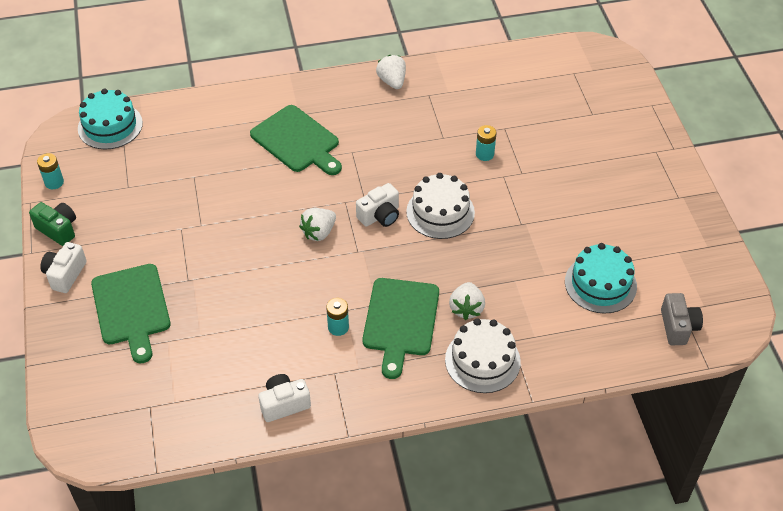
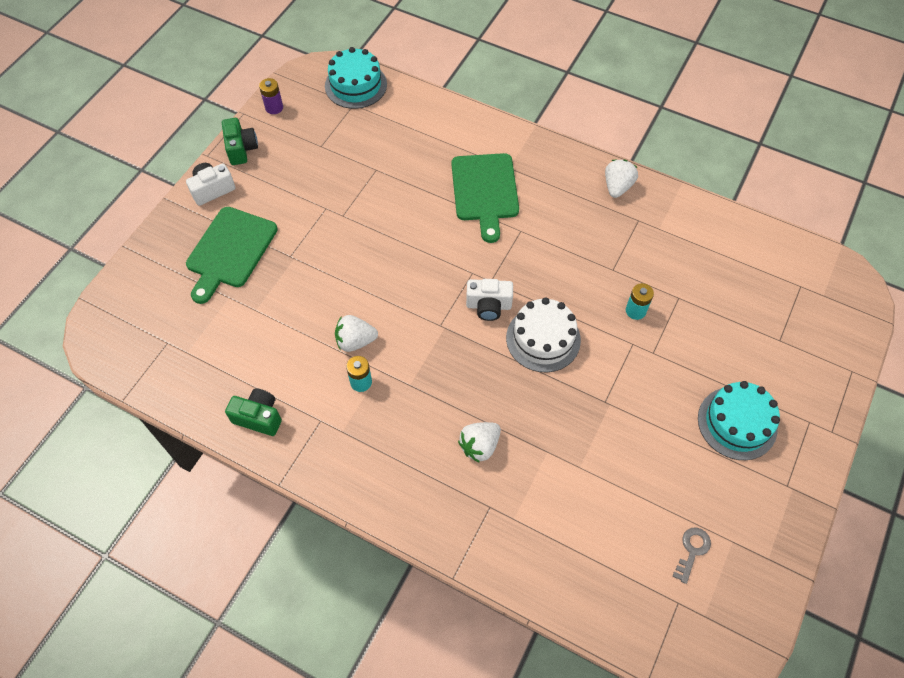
camera: 40 degrees right, 10 degrees up
turquoise battery [37,153,64,189] -> purple battery [259,78,283,114]
white camera [258,374,311,422] -> green camera [225,388,282,436]
white strawberry [299,208,336,241] -> white strawberry moved to [335,315,378,352]
green cutting board [363,278,439,379] -> none
white cake [445,318,521,393] -> none
turquoise cake [565,243,637,314] -> turquoise cake moved to [698,381,780,460]
grey camera [661,293,703,345] -> none
none -> grey key [672,527,711,584]

